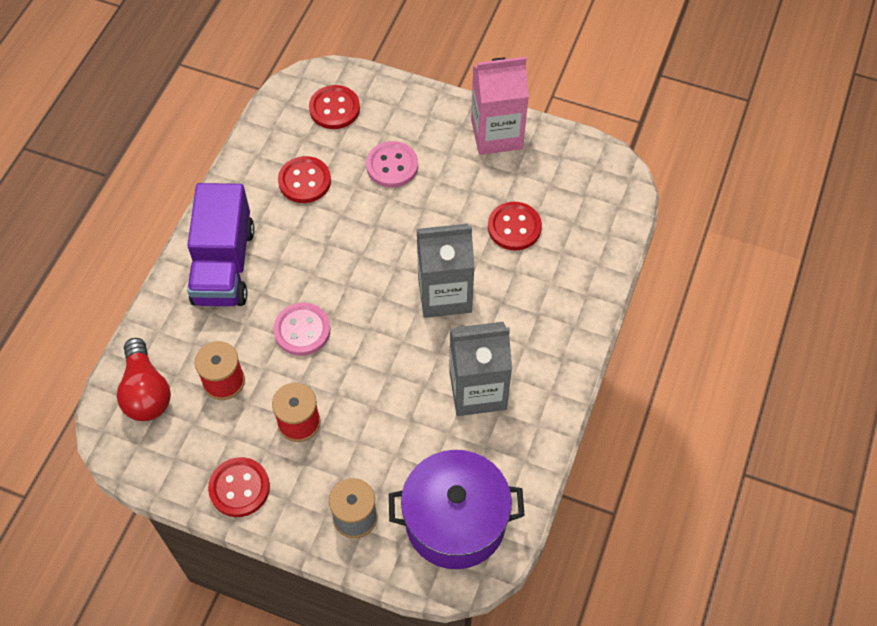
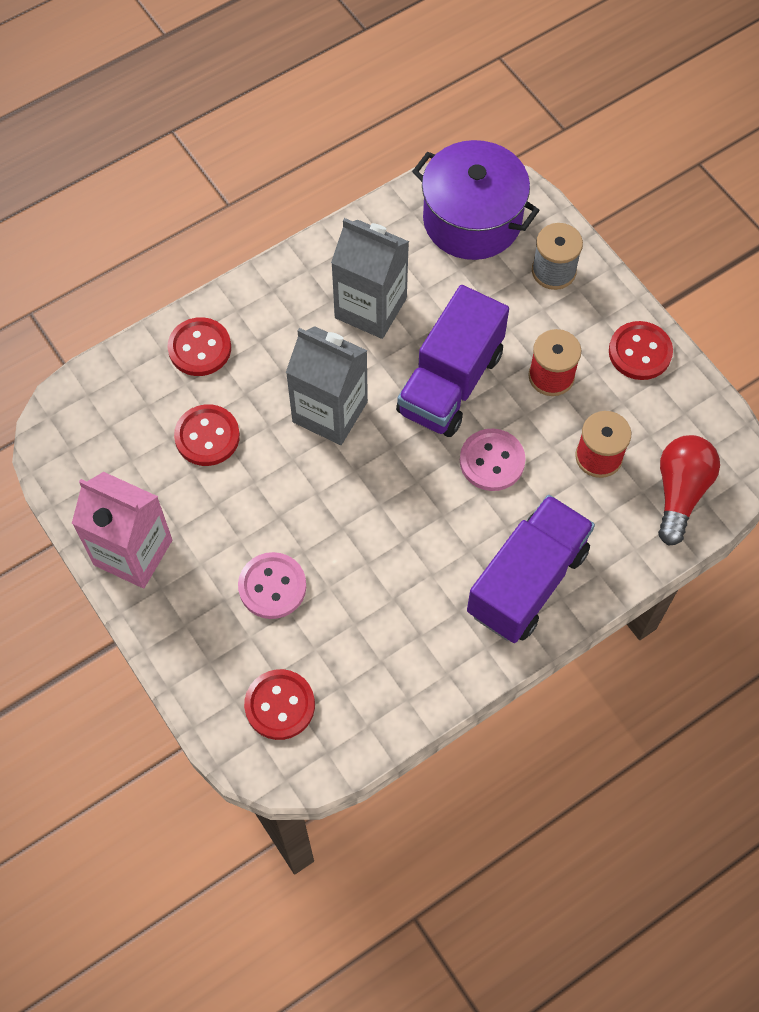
camera: 145 degrees left, 5 degrees up
red button [278,156,331,203] -> red button moved to [168,317,231,376]
none -> purple truck [396,285,509,437]

